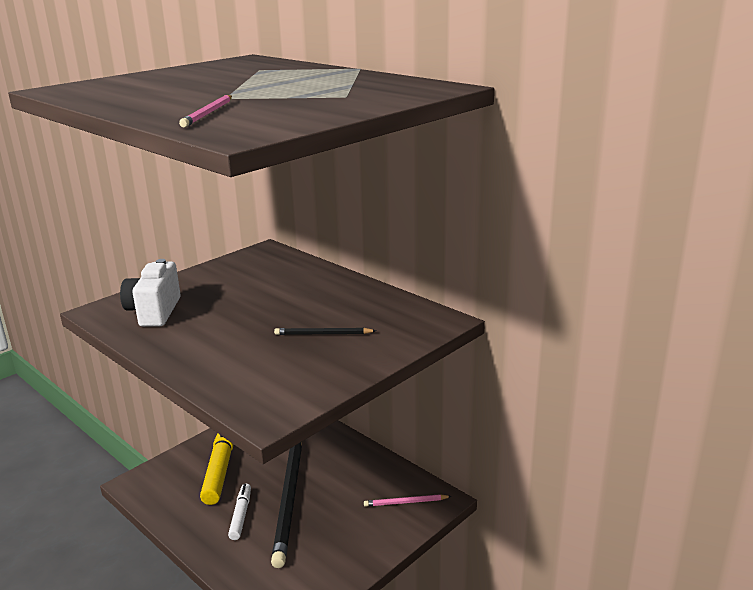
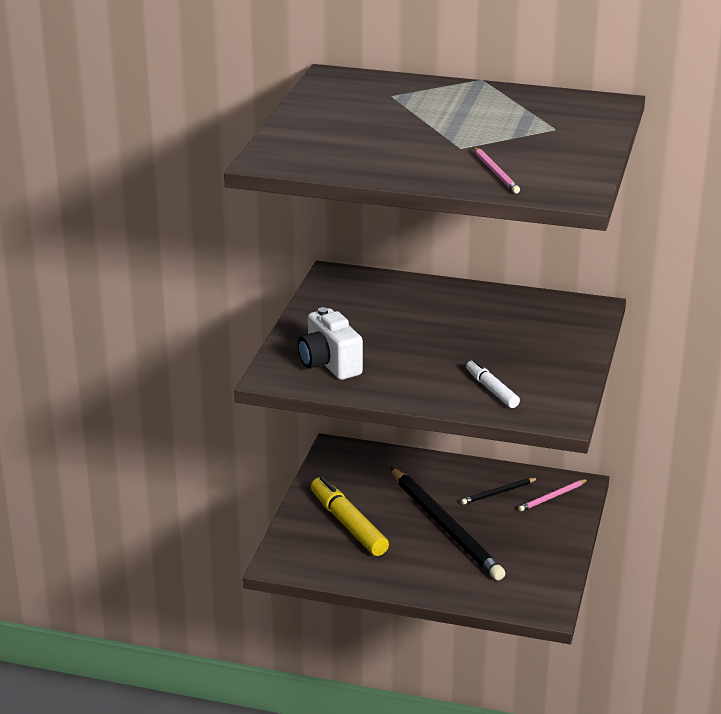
camera: 30 degrees left, 5 degrees up
white marker [228,484,251,540] -> white marker moved to [466,359,520,408]
black pencil [274,328,376,335] -> black pencil moved to [461,478,538,505]

